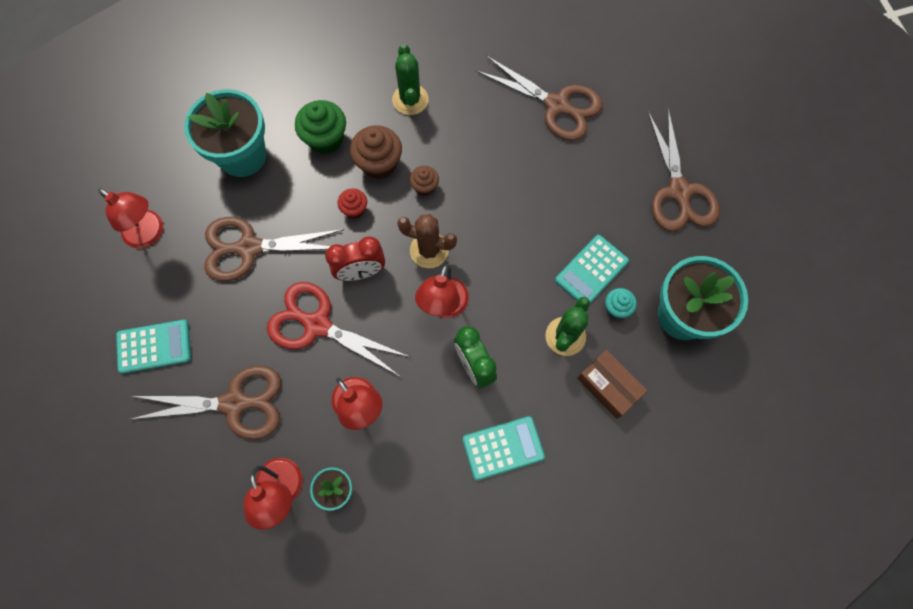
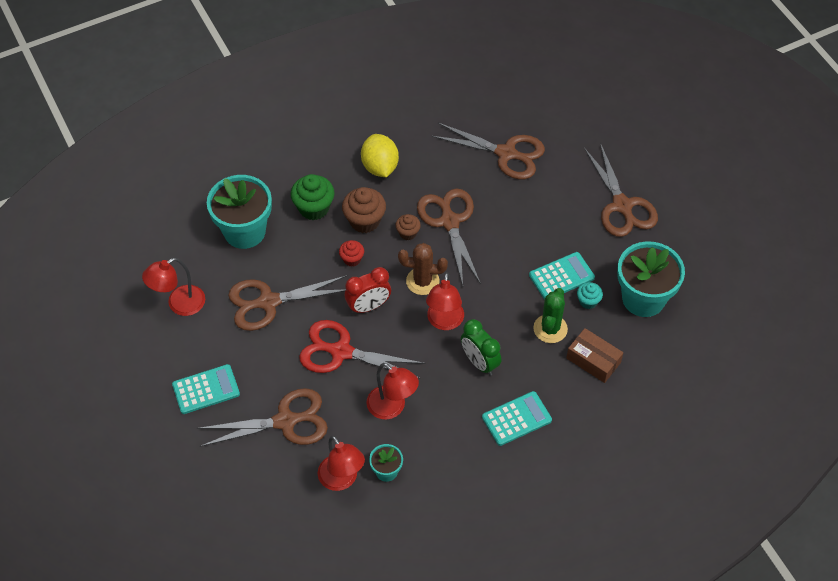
camera: 10 degrees left, 15 degrees down
red lamp [98,188,163,248] -> red lamp turned 120 degrees clockwise [142,258,205,316]
green cactus [392,44,428,115] -> yellow lemon [361,134,399,177]
turquoise calculator [555,235,629,303] -> turquoise calculator turned 150 degrees counterclockwise [529,252,595,300]
none -> brown scissors [417,189,481,285]

